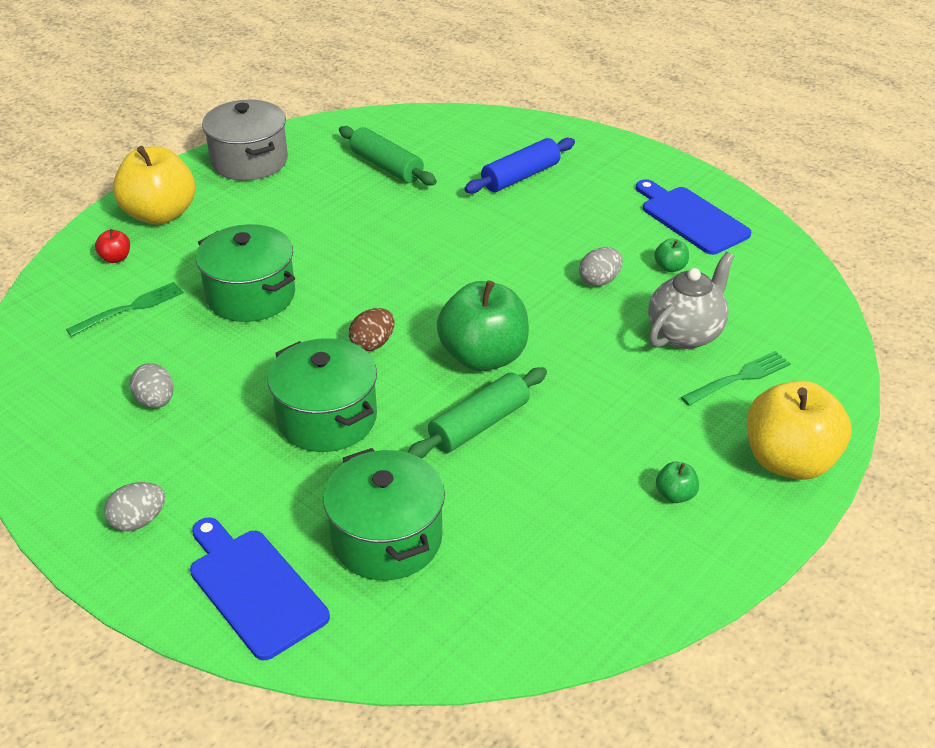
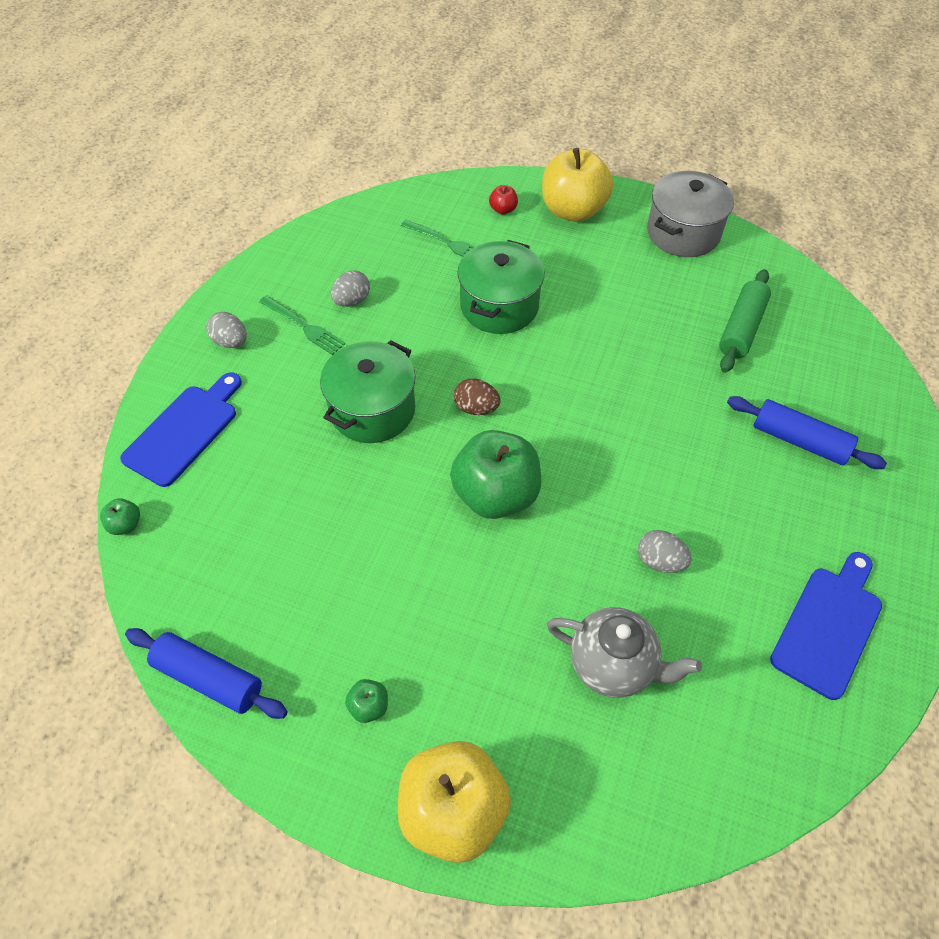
camera: 70 degrees right, 15 degrees up
green pot [323,448,445,581] -> none
green rolling pin [407,367,547,459] -> none
green apple [654,238,689,272] -> green apple moved to [100,498,140,535]
green fork [681,351,791,406] -> green fork moved to [259,295,345,355]
none -> blue rolling pin [125,628,288,719]

